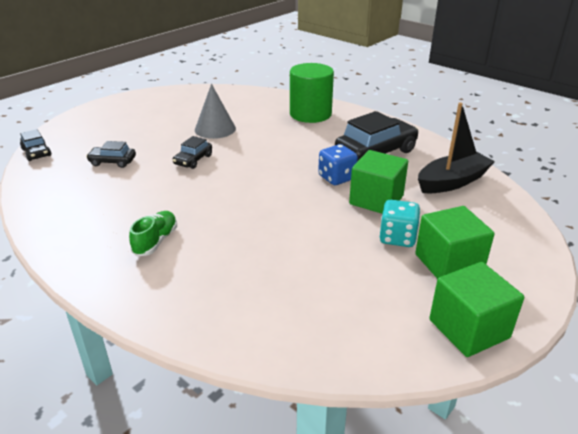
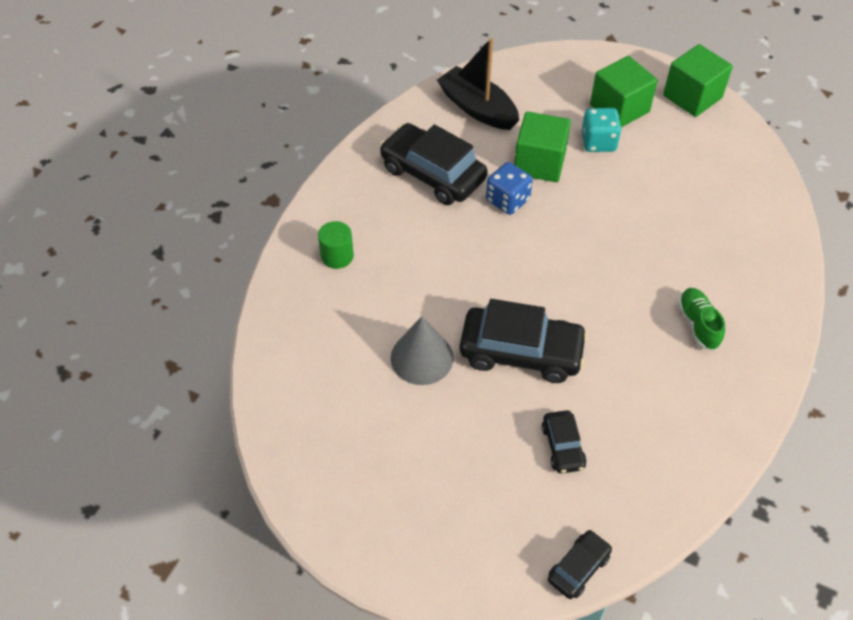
camera: 105 degrees left, 20 degrees up
green shoe [129,211,177,256] -> green shoe turned 75 degrees clockwise [678,288,725,351]
black car [173,136,212,169] -> black car [460,299,588,383], size x1.96
green cylinder [290,63,334,123] -> green cylinder [318,221,354,269], size x0.52

